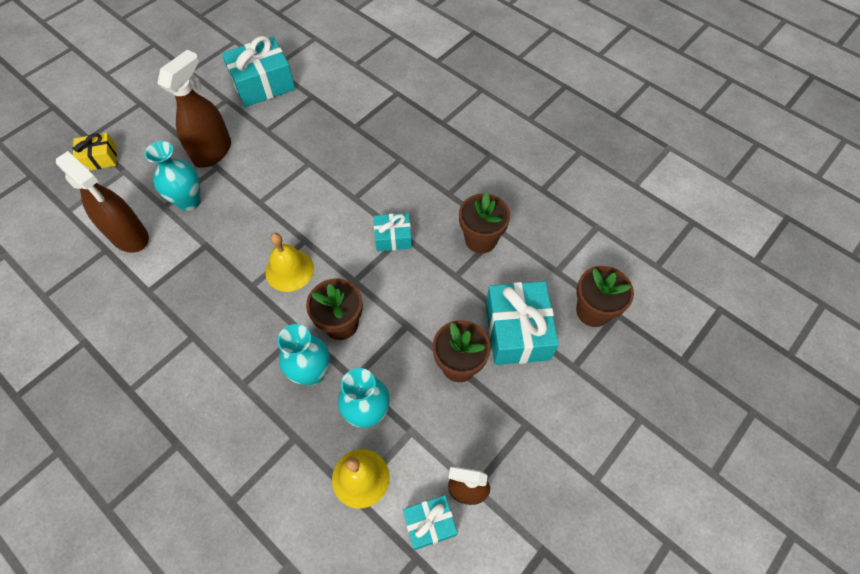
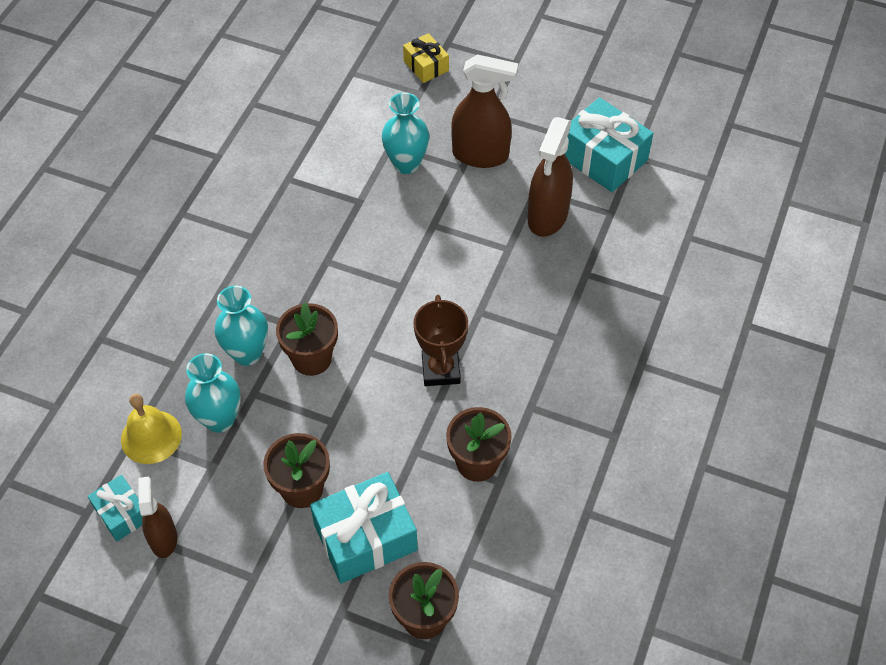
camera: 70 degrees right, 5 degrees down
brown spray bottle [56,151,149,253] -> brown spray bottle moved to [527,117,573,237]
yellow bell [265,233,314,292] -> none
turquoise gift [373,213,412,252] -> brown trophy [413,295,468,386]

